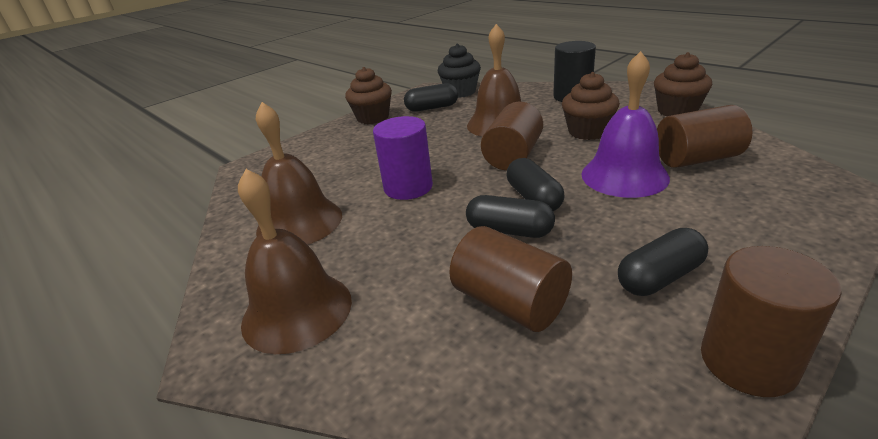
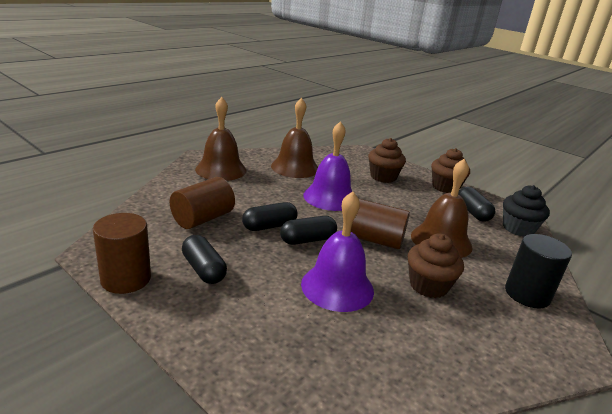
camera: 80 degrees right, 5 degrees down
purple cylinder [373,116,433,200] -> purple bell [303,121,352,211]
black capsule [466,195,555,238] -> black capsule turned 45 degrees clockwise [242,202,297,231]
brown cupcake [654,52,712,116] -> brown cupcake moved to [368,138,406,183]
brown cylinder [657,105,752,168] -> none

